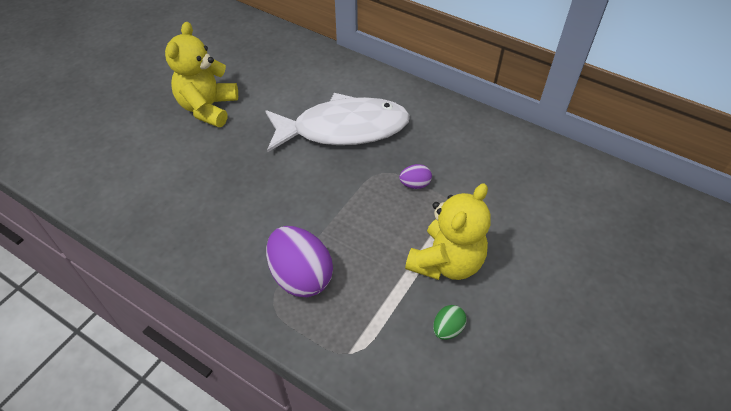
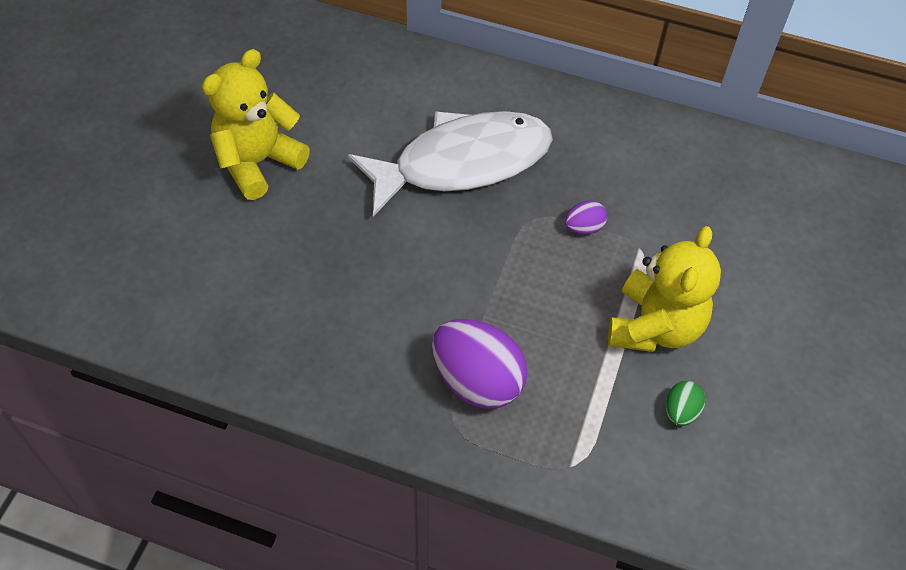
camera: 15 degrees left, 5 degrees up
yellow teddy bear [165,22,238,127] -> yellow teddy bear turned 45 degrees clockwise [202,49,310,200]

